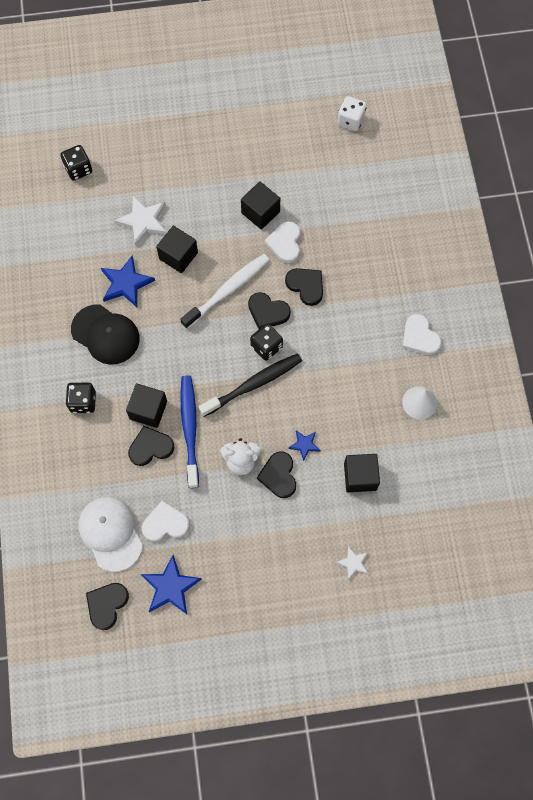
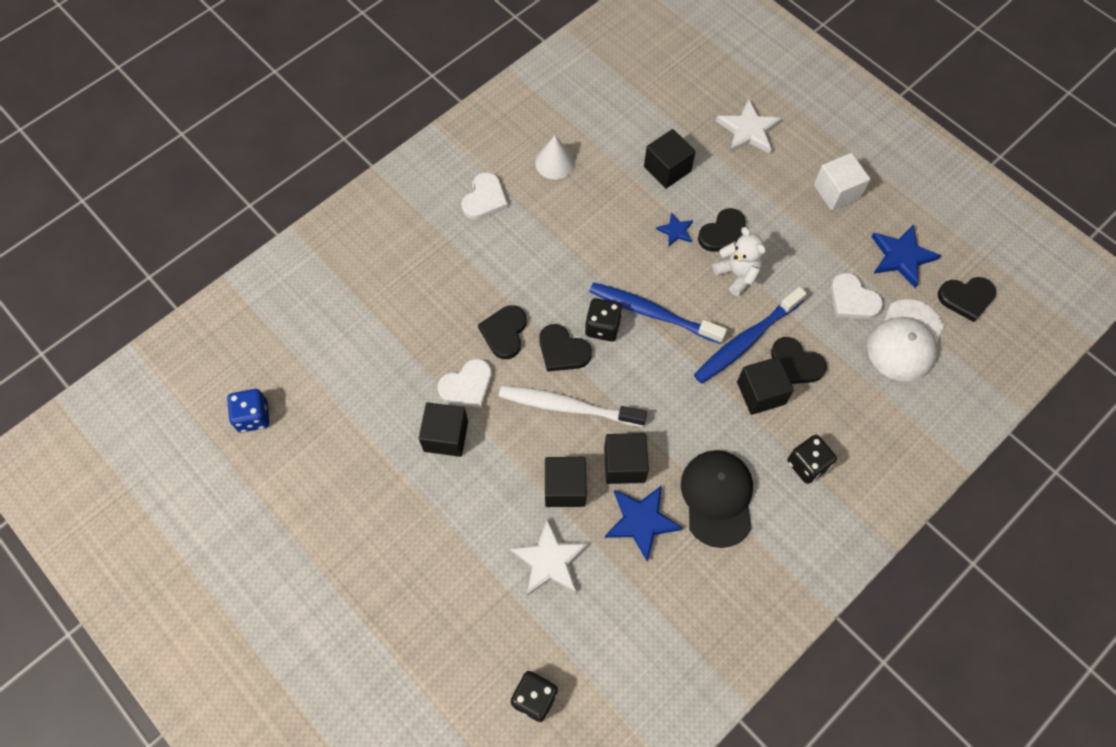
camera: 125 degrees left, 5 degrees down
black toothbrush [199,353,302,417] -> blue toothbrush [589,282,727,344]
black heart [248,292,291,329] -> black heart turned 135 degrees clockwise [539,324,592,372]
white star [336,546,368,580] -> white star [716,99,782,154], size x1.80
white dice [337,96,367,131] -> blue dice [227,389,270,432]
none -> black cube [604,433,649,484]
none -> white cube [814,153,870,211]

